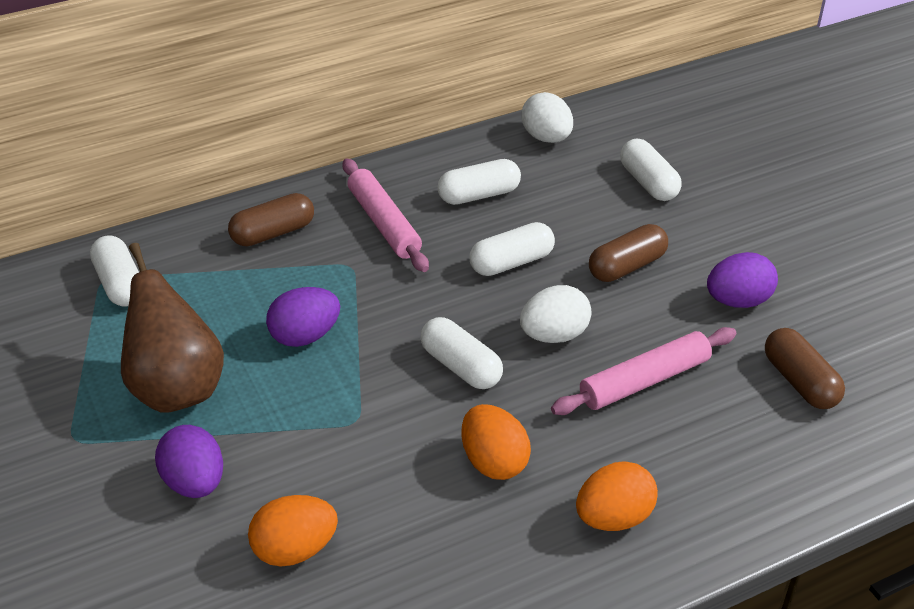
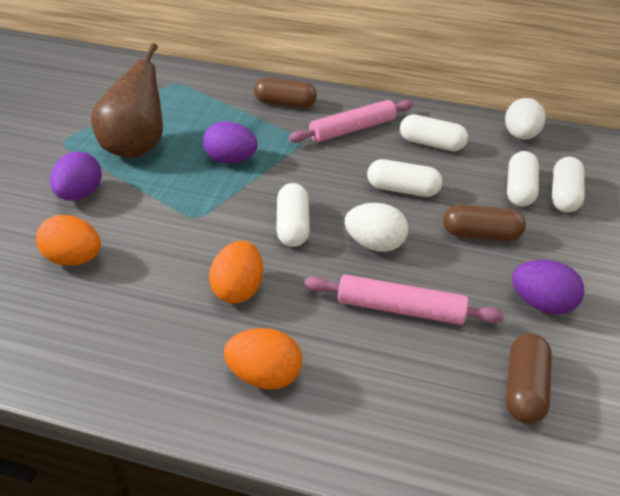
camera: 40 degrees right, 0 degrees up
white capsule [90,235,139,307] -> white capsule moved to [507,151,539,207]
pink rolling pin [343,159,429,272] -> pink rolling pin turned 45 degrees clockwise [289,100,413,143]

